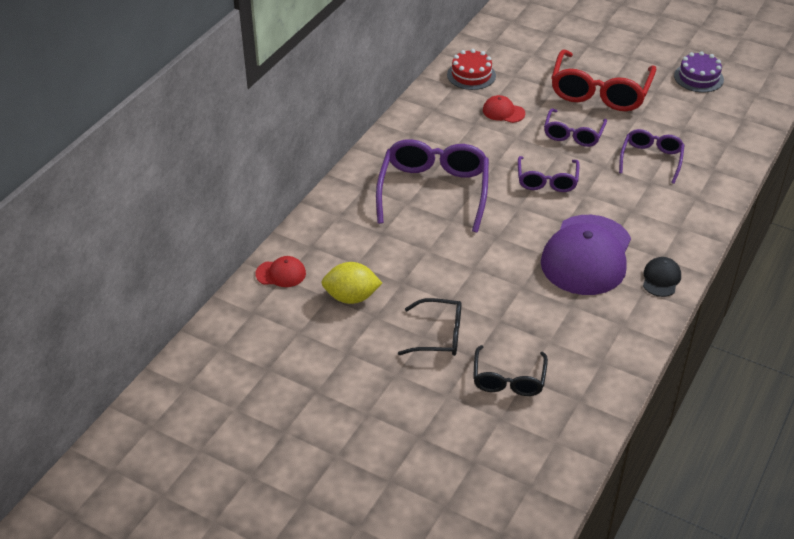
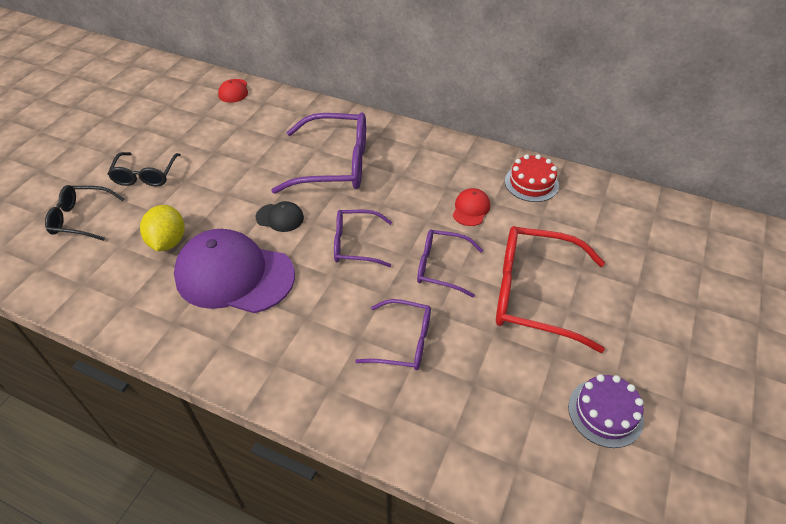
camera: 85 degrees right, 5 degrees up
yellow lemon [321,262,382,304] -> yellow lemon moved to [140,205,185,251]
black cap [643,257,681,297] -> black cap moved to [256,201,304,232]

